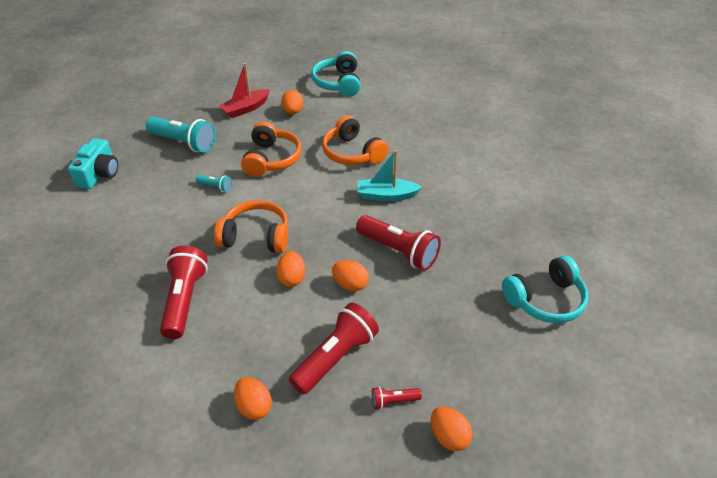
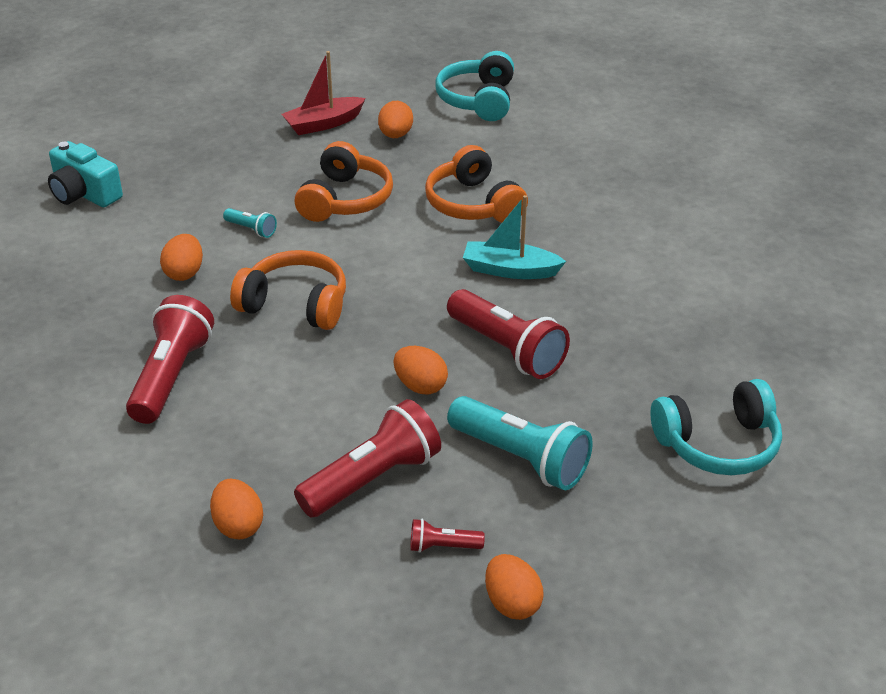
camera: 10 degrees right, 5 degrees down
turquoise camera [68,138,118,189] -> turquoise camera turned 105 degrees clockwise [48,141,123,207]
turquoise flashlight [146,117,216,153] -> turquoise flashlight moved to [447,396,593,491]
orange egg [276,251,305,287] -> orange egg moved to [160,234,203,281]

